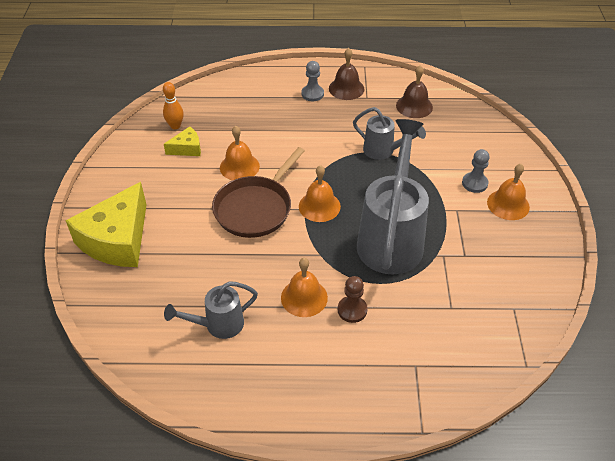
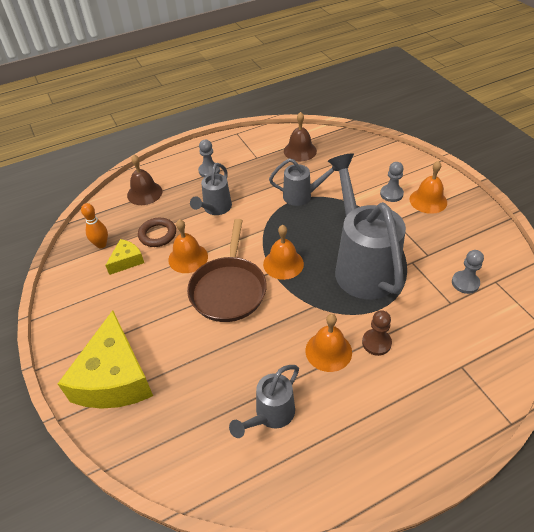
camera: 25 degrees left, 0 degrees up
brown bell [329,48,365,100] -> brown bell moved to [127,155,162,205]
none -> brown ring [138,218,176,247]
none -> grey watering can [190,163,232,215]
none -> grey pawn [452,250,484,294]

